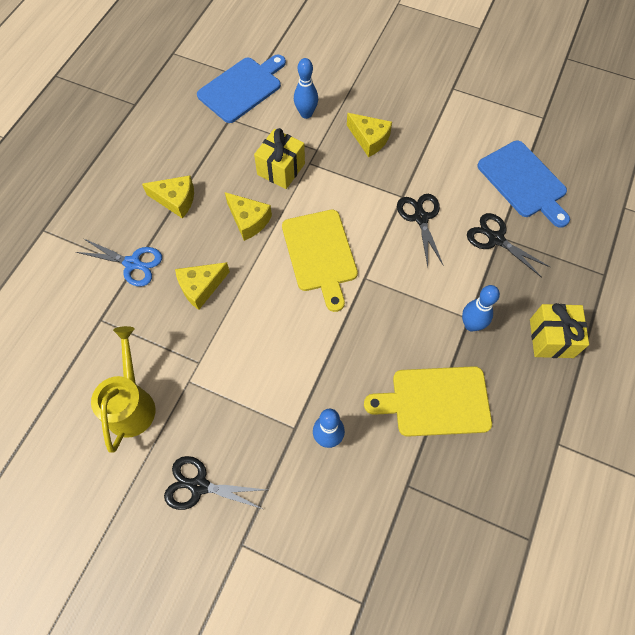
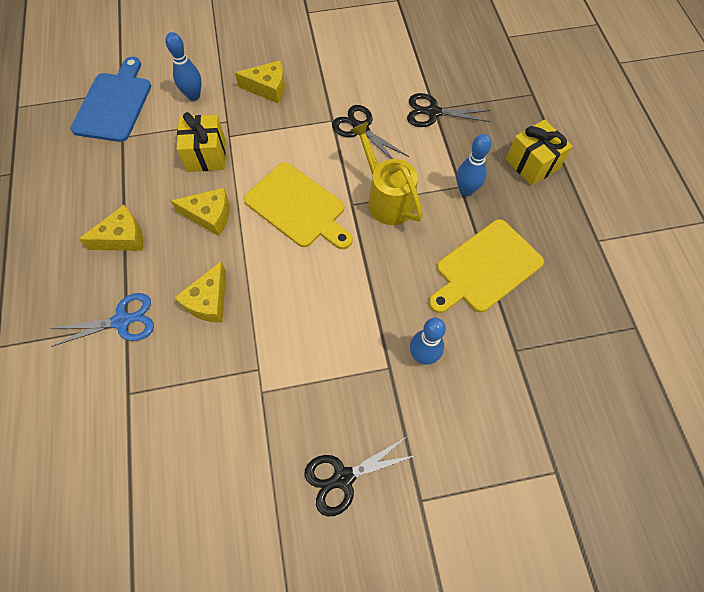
camera: 35 degrees left, 0 degrees up
yellow watering can [91,326,156,452] -> yellow watering can moved to [351,122,423,225]
blue cutting board [477,141,570,228] -> none

